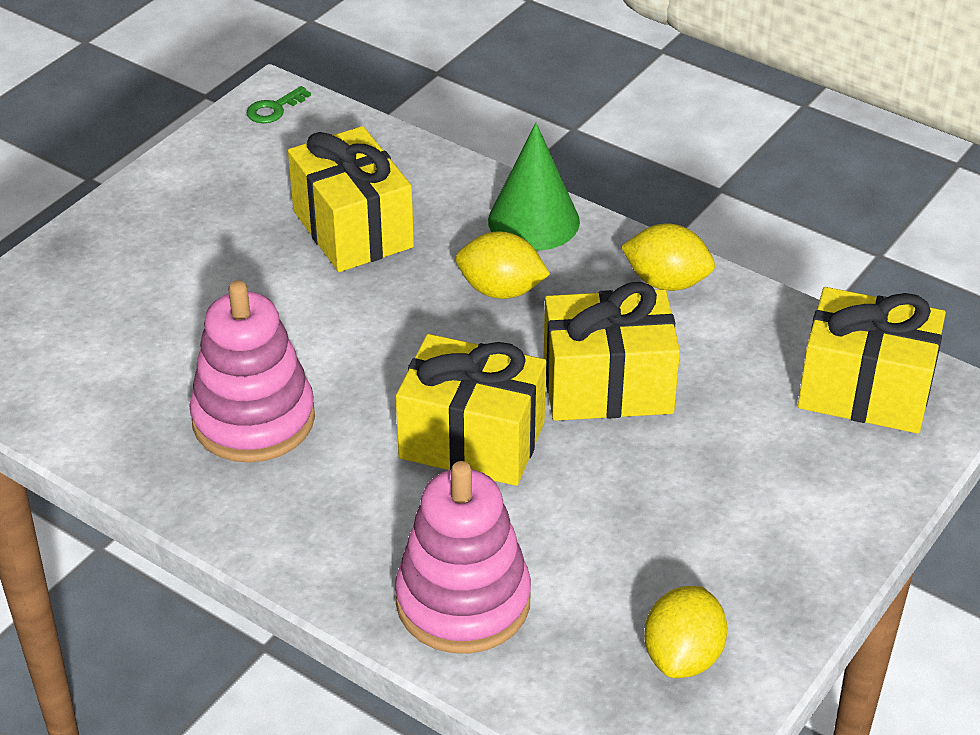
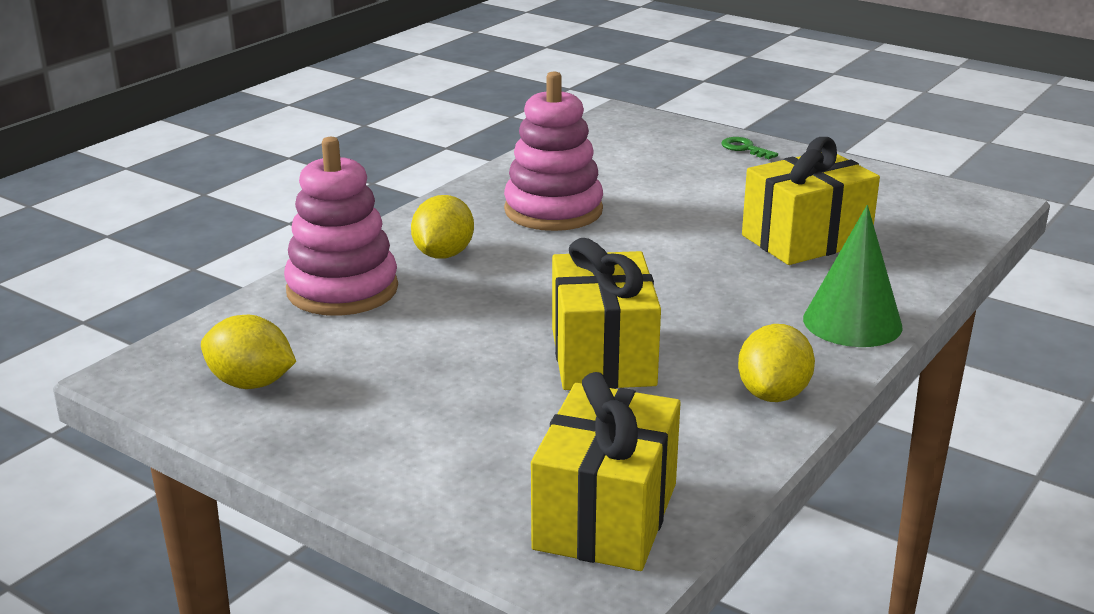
camera: 90 degrees right, 15 degrees down
green key [247,86,311,123] -> green key moved to [721,137,778,159]
yellow gift [396,334,546,486] -> none
yellow lemon [456,231,550,299] -> yellow lemon moved to [411,195,474,259]

